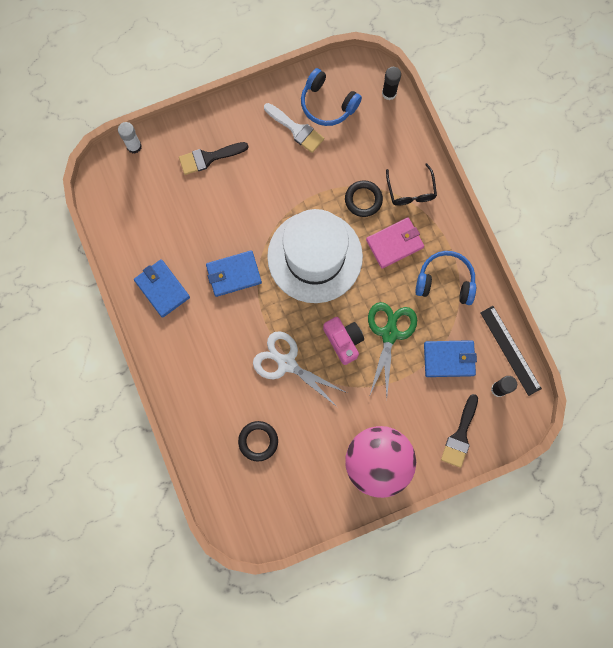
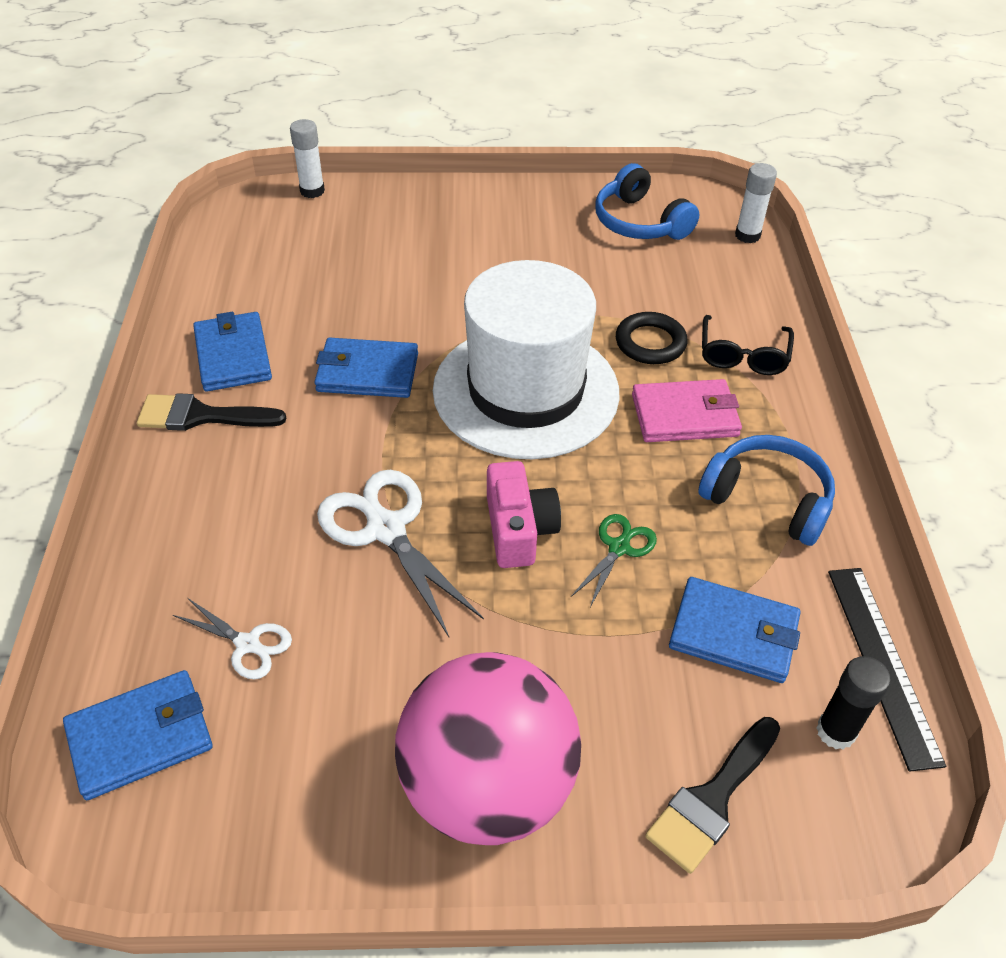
camera: 20 degrees right, 30 degrees down
black brush [179,142,248,175] -> black brush moved to [137,393,286,431]
black ring [238,421,278,461] -> white scissors [173,598,292,679]
white brush [264,103,324,153] -> none
green scissors [368,302,417,397] -> green scissors [571,514,657,607], size x0.55
black glue stick [382,67,401,100] -> white glue stick [735,163,777,243]
none -> blue wallet [63,670,213,800]

